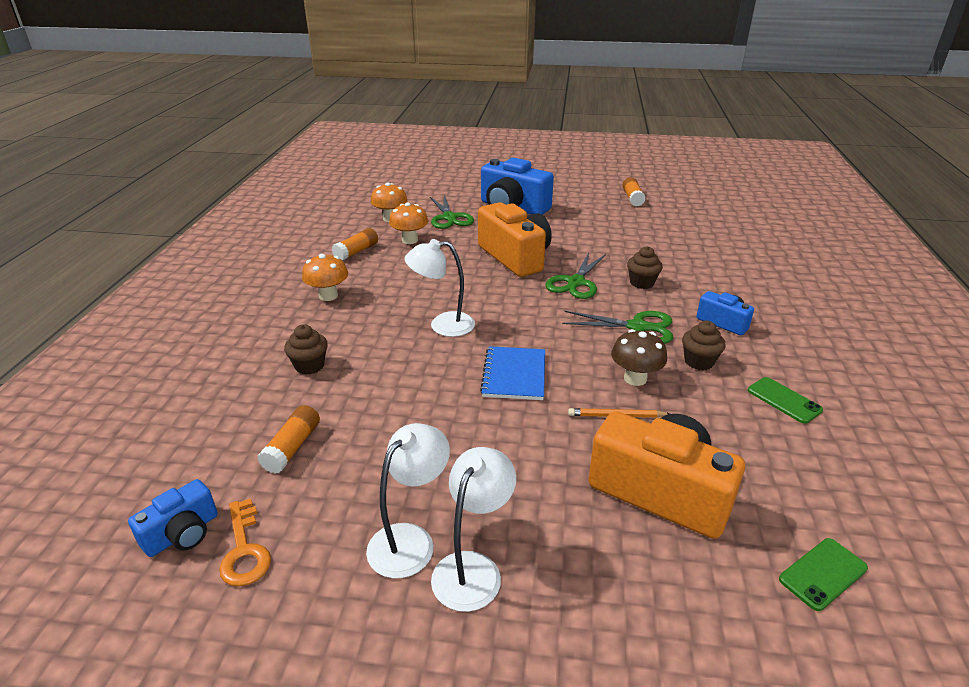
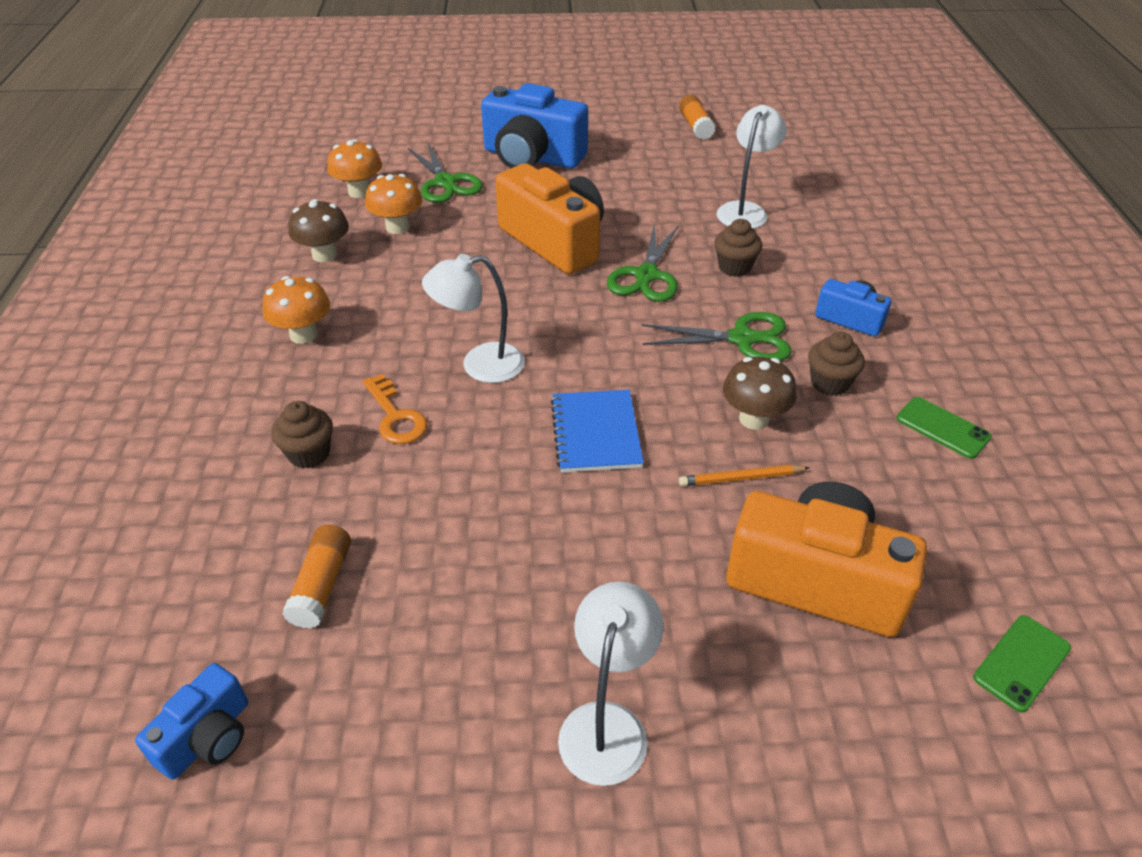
camera: 10 degrees left, 10 degrees up
orange key [219,498,271,586] -> orange key moved to [363,374,428,444]
orange glue stick [332,228,378,261] -> brown mushroom [288,199,349,262]
white lamp [366,423,450,578] -> white lamp moved to [716,105,787,229]

